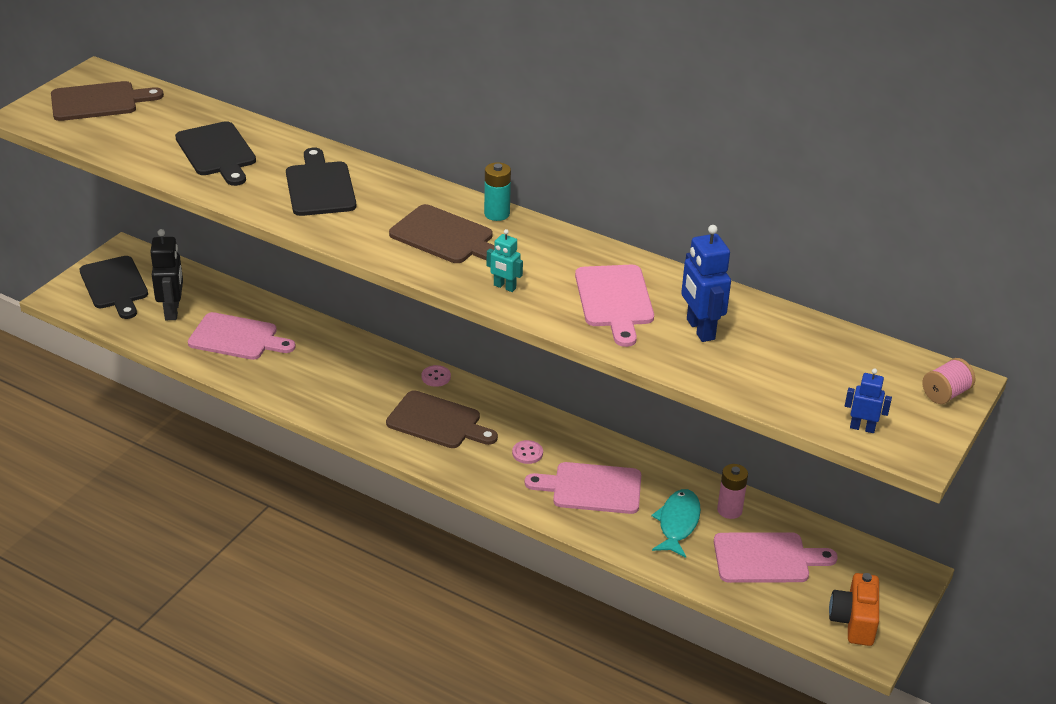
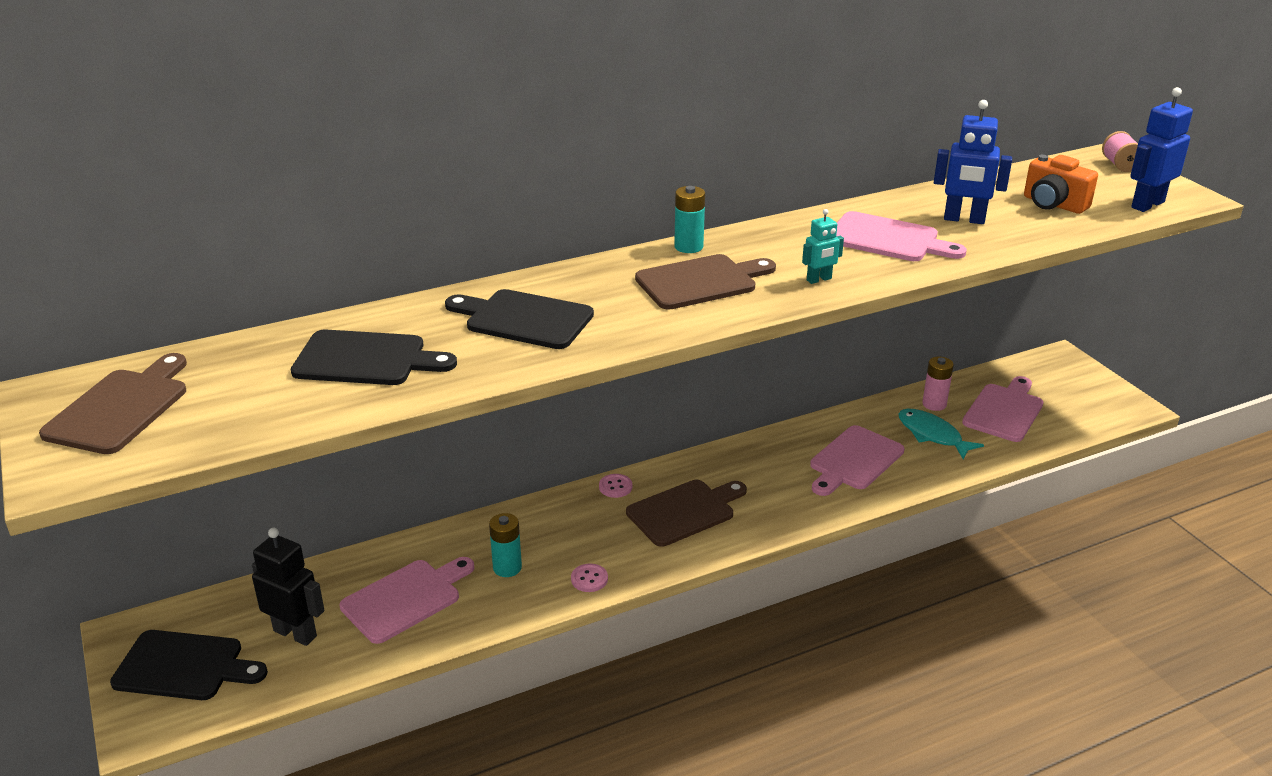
camera: 55 degrees left, 5 degrees down
pink button [512,440,543,464] -> pink button moved to [571,564,608,592]
orange camera [829,573,879,646] -> orange camera moved to [1024,155,1098,214]
blue robot [845,368,892,433] -> blue robot [1130,87,1193,212], size x1.76
none -> turquoise battery [489,513,522,577]

